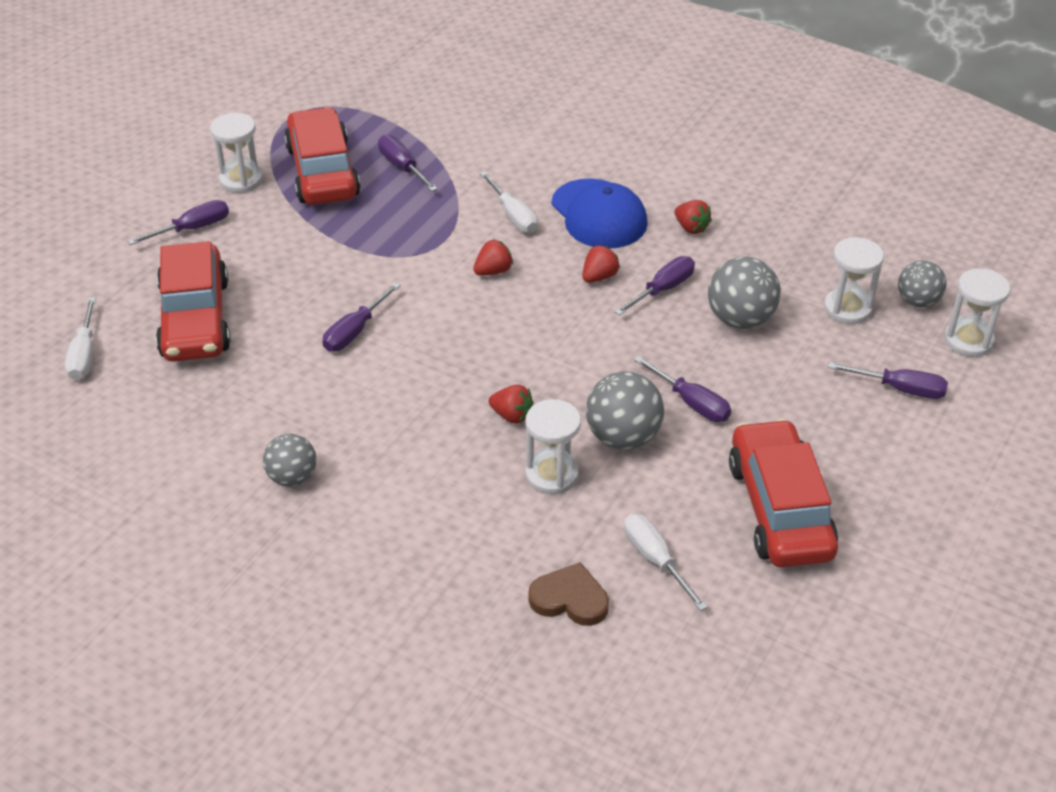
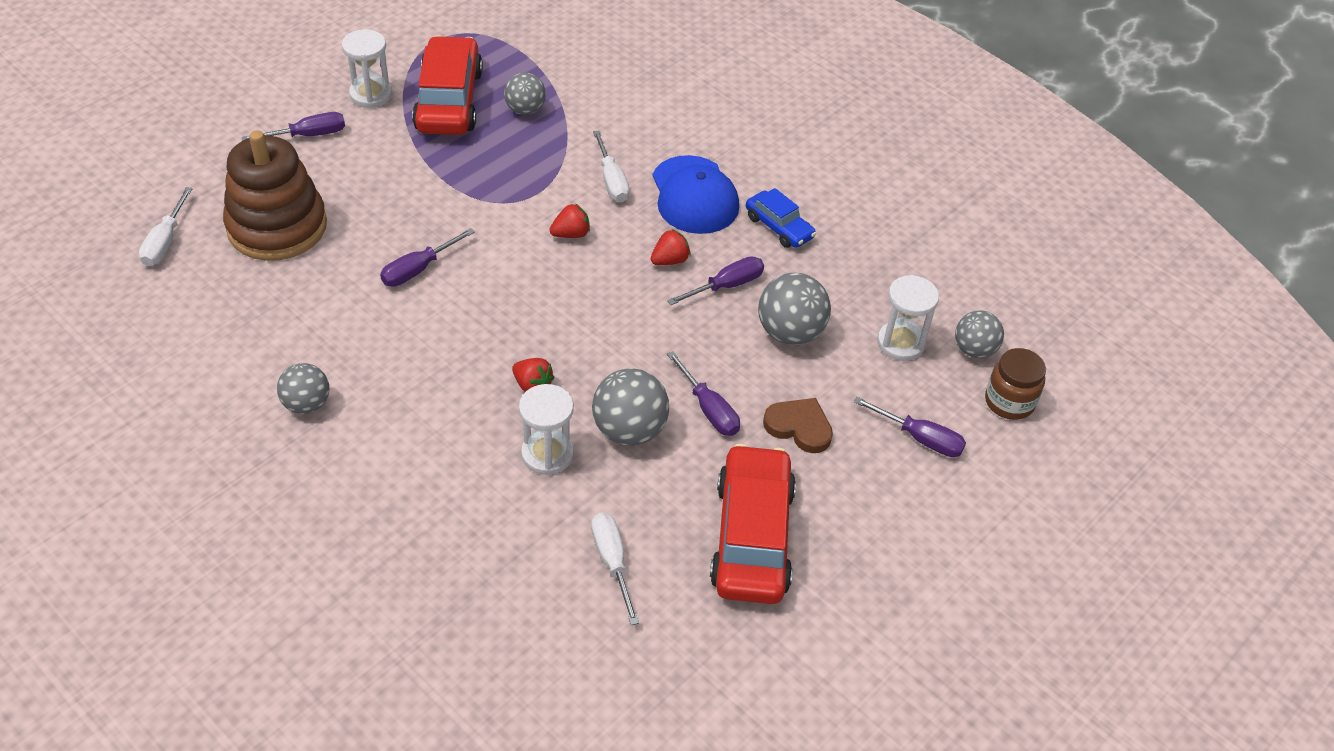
camera: 10 degrees right, 5 degrees up
red car [156,241,231,362] -> brown stacking toy [223,131,327,261]
purple screwdriver [378,135,437,191] -> grey ball [504,72,546,115]
brown heart [528,562,609,626] -> brown heart moved to [763,398,833,453]
red strawberry [675,200,712,234] -> blue car [746,188,816,248]
white hourglass [944,268,1010,357] -> brown jar [985,348,1046,420]

